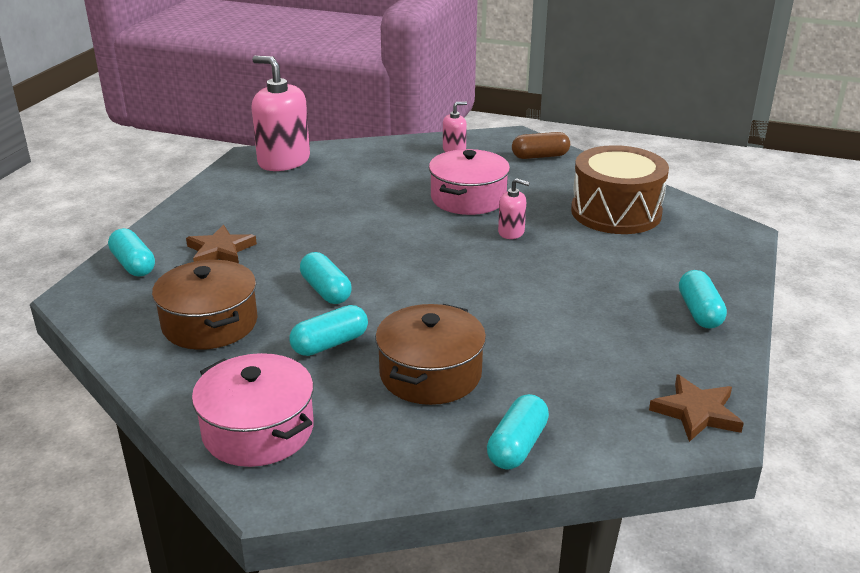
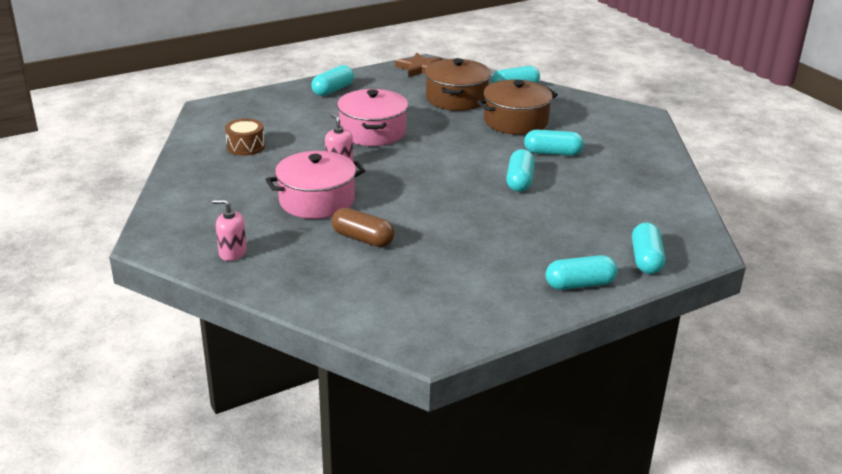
camera: 140 degrees left, 0 degrees up
brown pot [152,260,258,350] -> brown pot moved to [425,58,491,111]
brown star [186,225,257,264] -> none
pink pot [192,353,314,467] -> pink pot moved to [337,89,408,146]
pink soap dispenser [251,56,310,171] -> none
brown capsule [512,132,570,159] -> brown capsule moved to [332,208,395,247]
brown drum [571,145,669,234] -> brown drum [225,118,265,156], size x0.48
none -> turquoise capsule [546,255,618,290]

